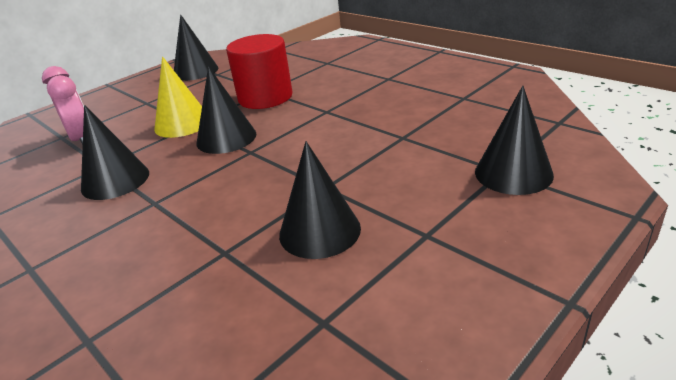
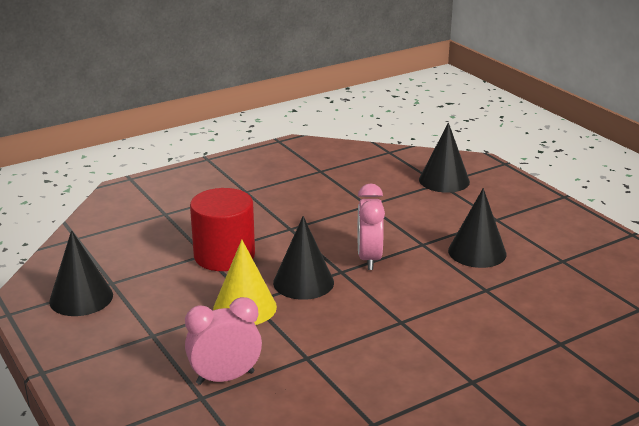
camera: 80 degrees left, 5 degrees down
black cone [81,105,149,200] -> none
none -> pink clock [358,183,385,270]

